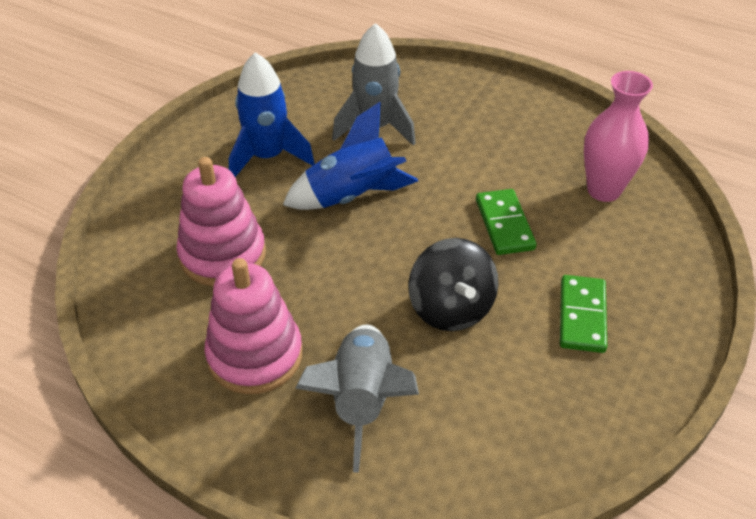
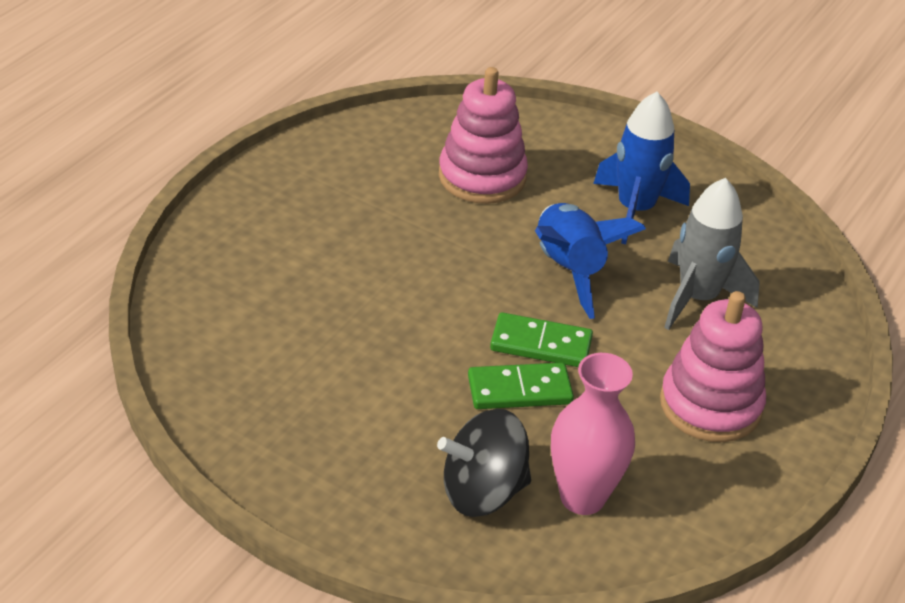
camera: 90 degrees right, 5 degrees down
pink stacking toy [204,258,302,394] -> pink stacking toy moved to [660,291,766,442]
grey rocket [295,325,419,473] -> none
black spinning top [408,238,499,331] -> black spinning top moved to [437,409,531,517]
green domino [560,275,607,353] -> green domino moved to [490,312,593,367]

